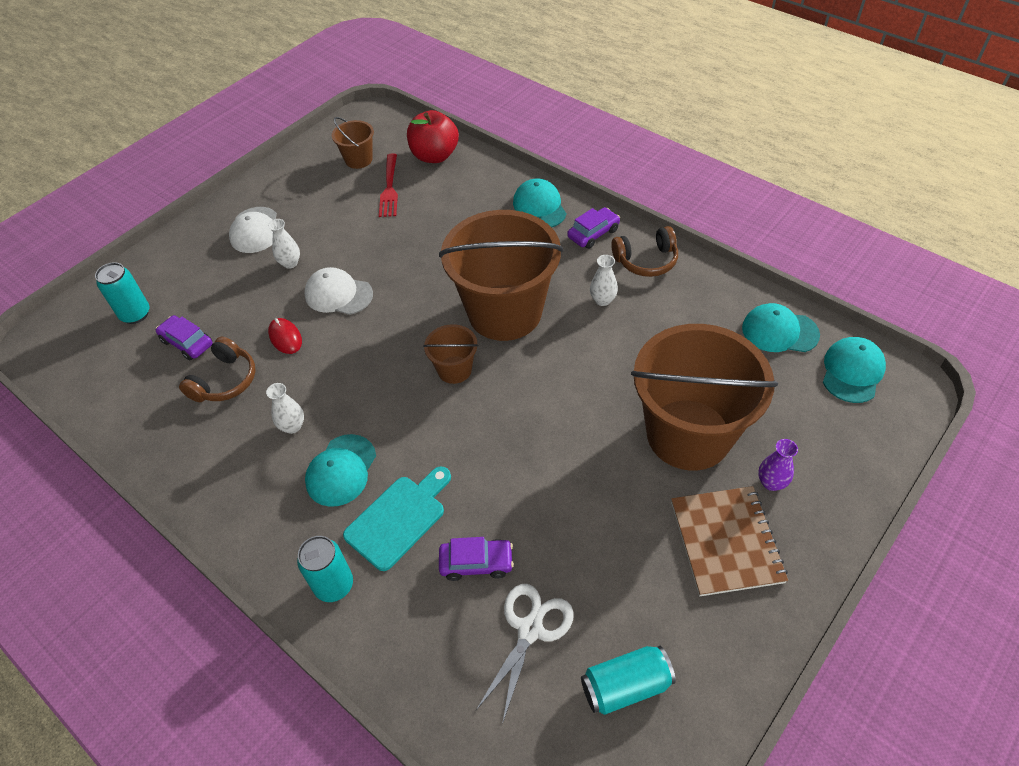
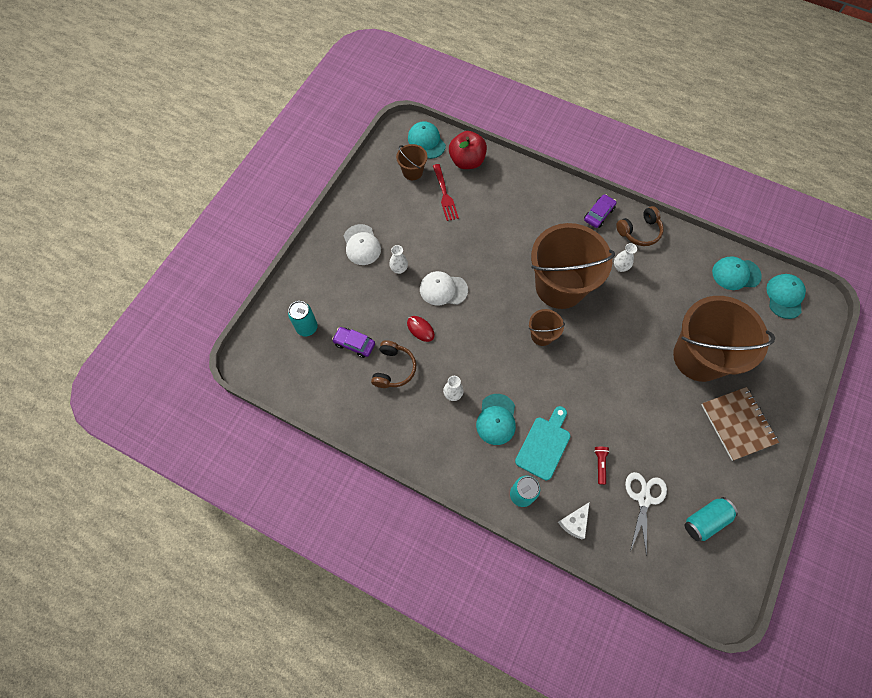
camera: 15 degrees left, 15 degrees up
purple car [439,537,514,581] -> red flashlight [594,447,609,485]
turquoise cap [513,179,566,228] -> turquoise cap moved to [408,121,446,159]
purple vase [758,439,798,491] -> none
none -> white cheese [558,502,590,539]

